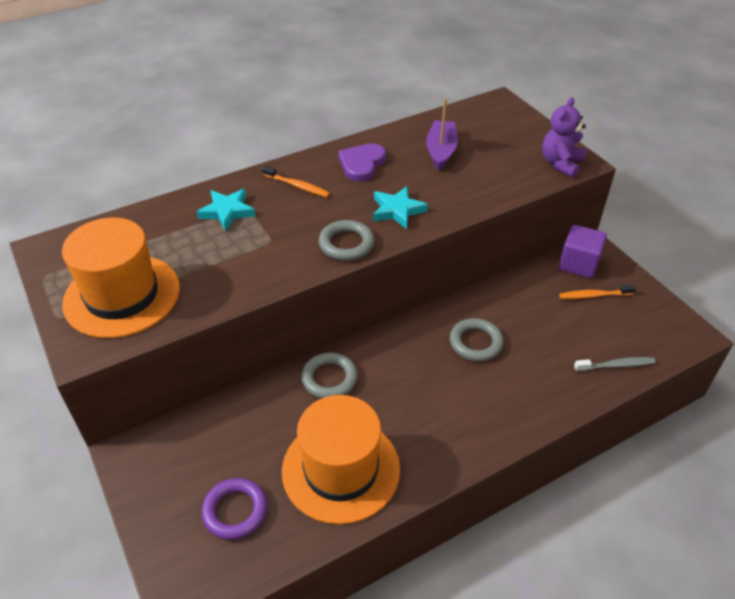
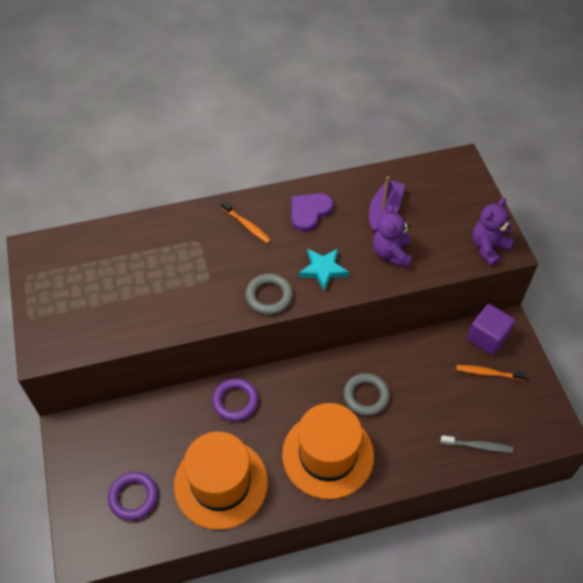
camera: 15 degrees right, 10 degrees up
orange hat [62,218,180,338] -> orange hat moved to [282,403,374,499]
turquoise star [197,189,256,231] -> none
grey ring [301,352,358,399] -> purple ring [212,378,259,421]
none -> purple teddy bear [373,204,412,268]

